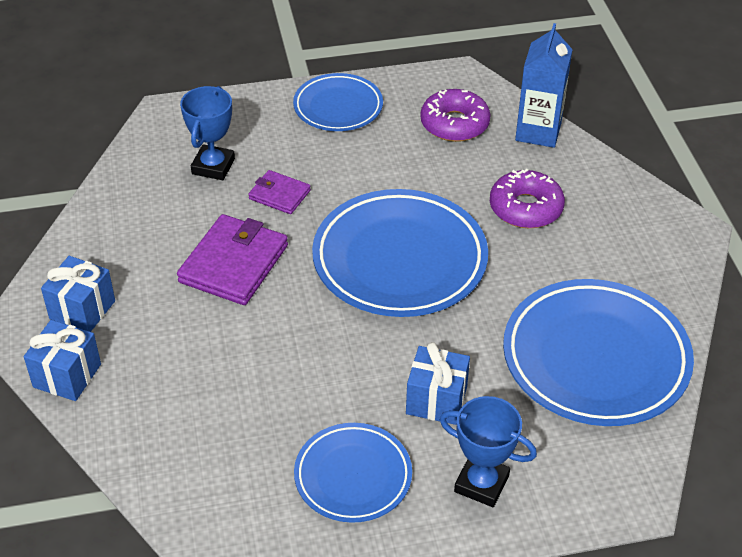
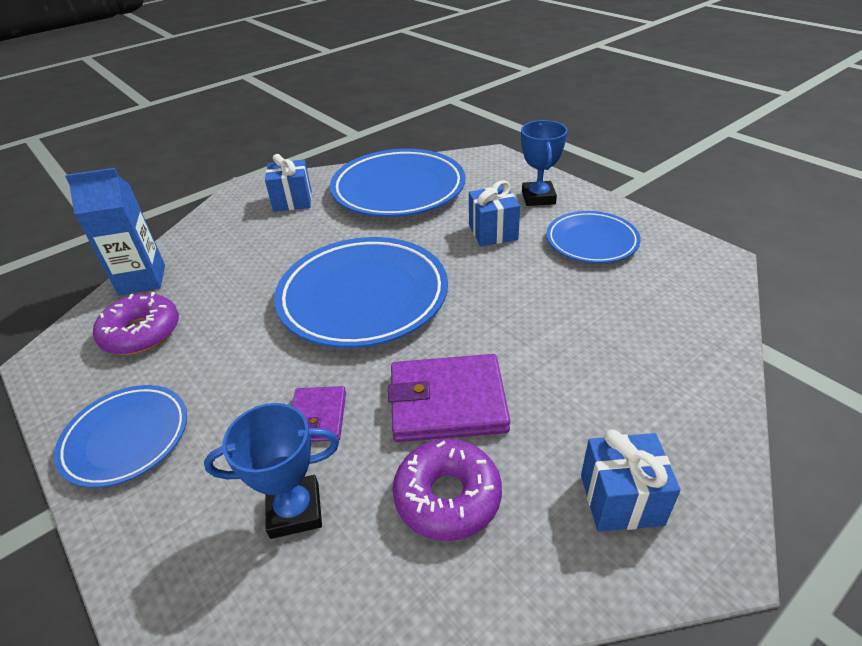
camera: 115 degrees left, 5 degrees down
blue gift [24,320,101,401] -> blue gift moved to [265,154,312,212]
purple donut [490,169,565,228] -> purple donut moved to [393,439,502,541]

